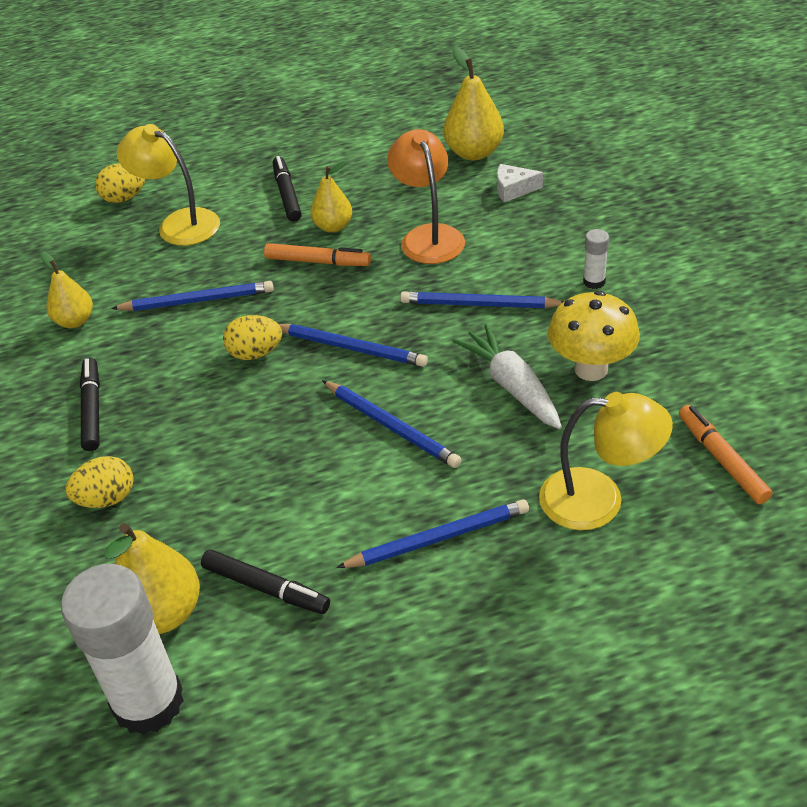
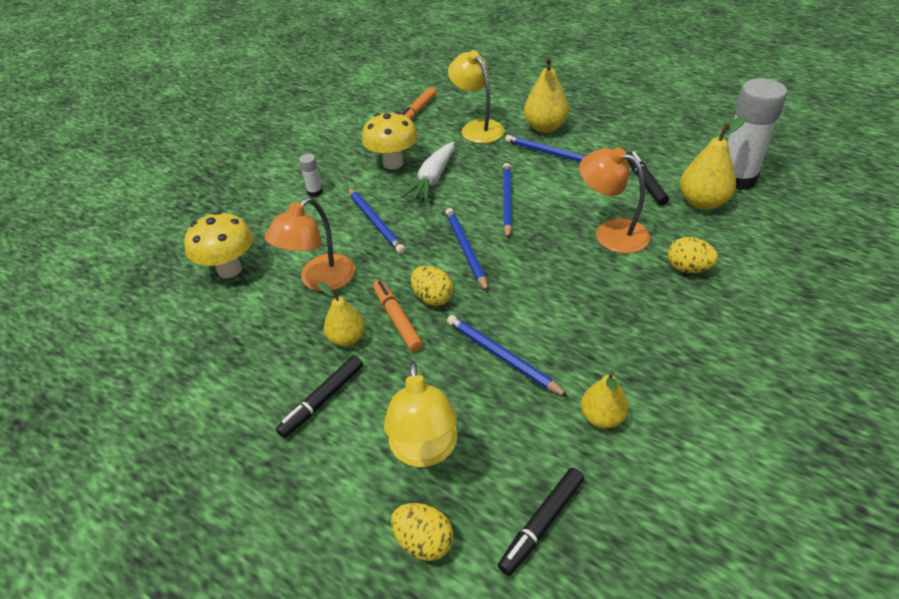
camera: 130 degrees left, 0 degrees up
black marker [80,357,100,451] -> black marker moved to [498,468,584,576]
yellow egg [223,315,282,360] -> yellow egg moved to [411,266,453,306]
yellow pear [443,47,504,160] -> yellow pear moved to [524,57,569,133]
white cheese [497,164,543,202] -> yellow mushroom [184,211,253,278]
none -> orange lamp [579,147,650,254]

